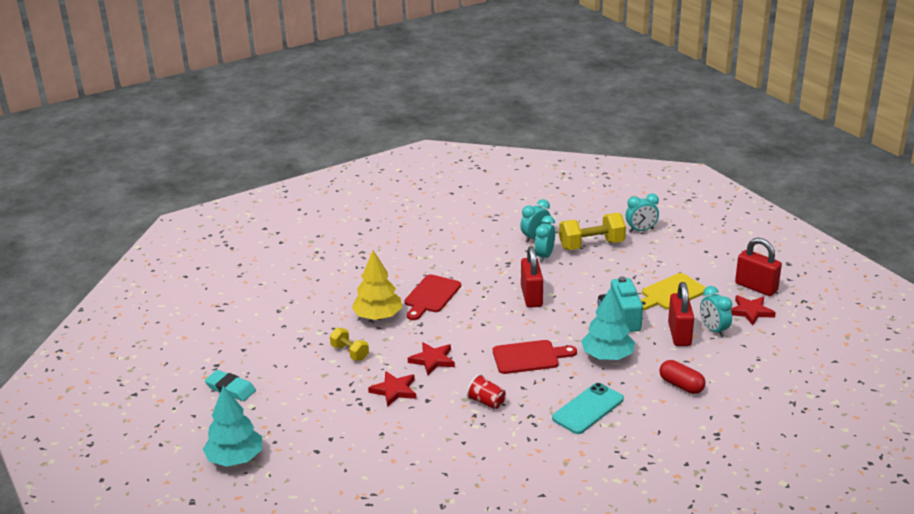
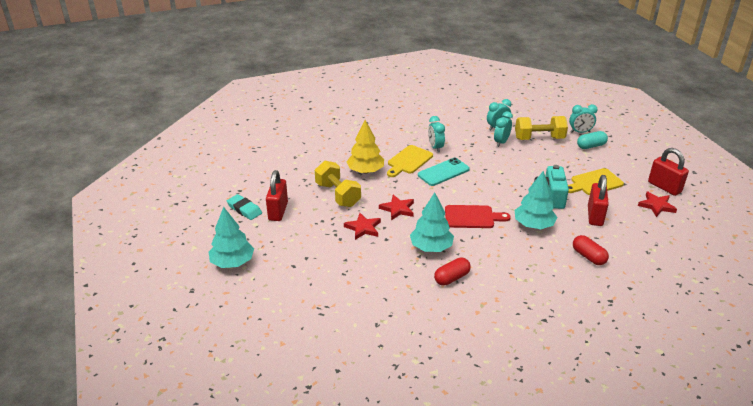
camera: 10 degrees right, 5 degrees up
yellow dumbbell [330,328,369,361] -> yellow dumbbell [315,161,361,207], size x1.72
red cutting board [405,274,461,320] -> yellow cutting board [387,145,433,177]
red cup [467,374,506,409] -> turquoise tree [410,192,454,252]
red padlock [521,246,543,308] -> red padlock moved to [266,170,288,221]
turquoise phone [552,383,624,434] -> turquoise phone moved to [418,158,470,186]
turquoise clock [700,286,732,337] -> turquoise clock moved to [428,116,445,153]
none -> red capsule [434,257,471,286]
none -> turquoise capsule [577,131,608,149]

